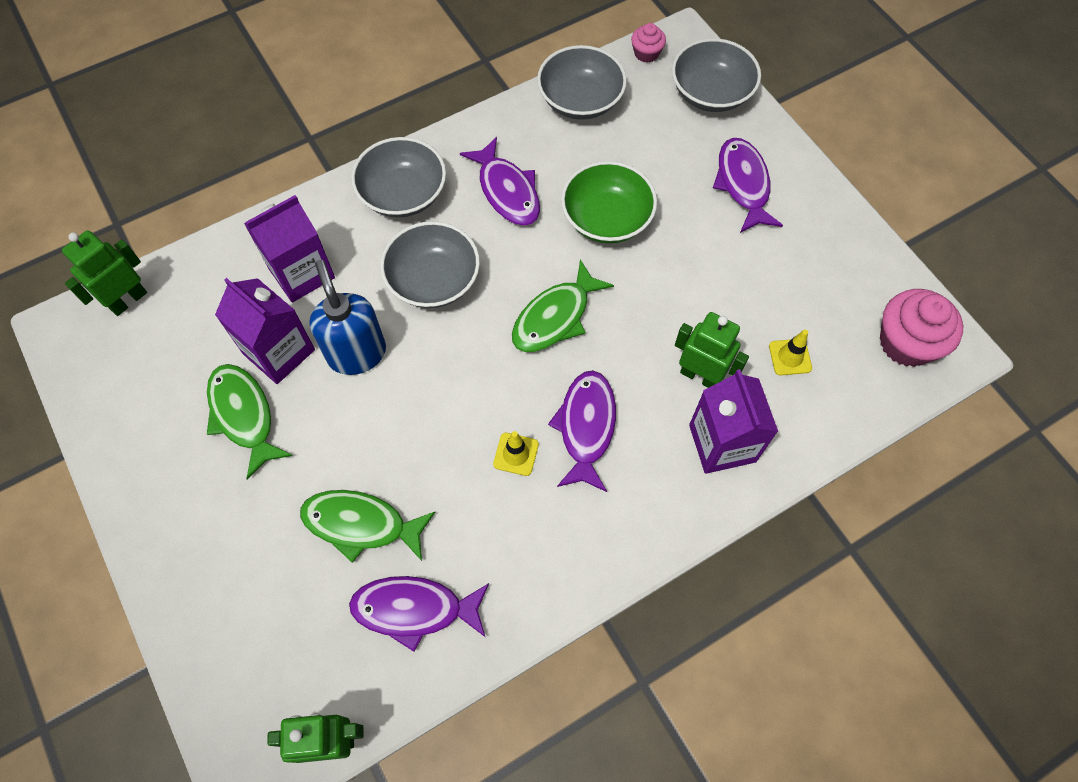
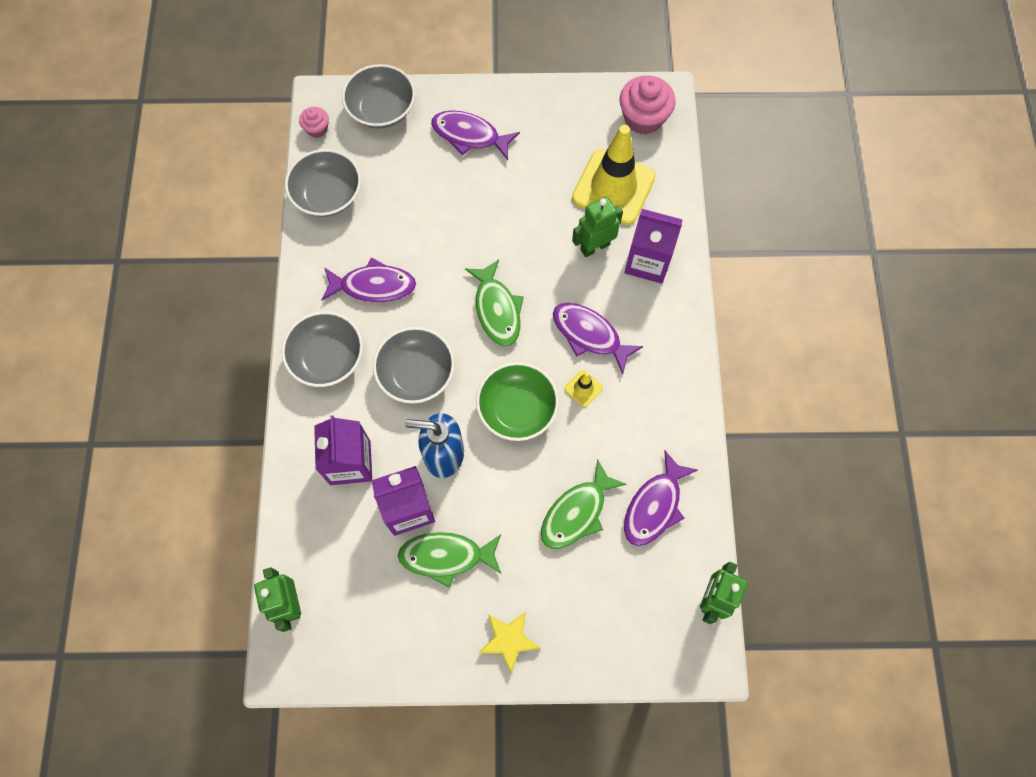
camera: 60 degrees left, 5 degrees up
green bowl [561,161,657,243] -> green bowl moved to [476,362,559,441]
yellow traffic cone [769,330,812,375] -> yellow traffic cone [572,125,656,225], size x2.46
none -> yellow star [479,612,540,674]

